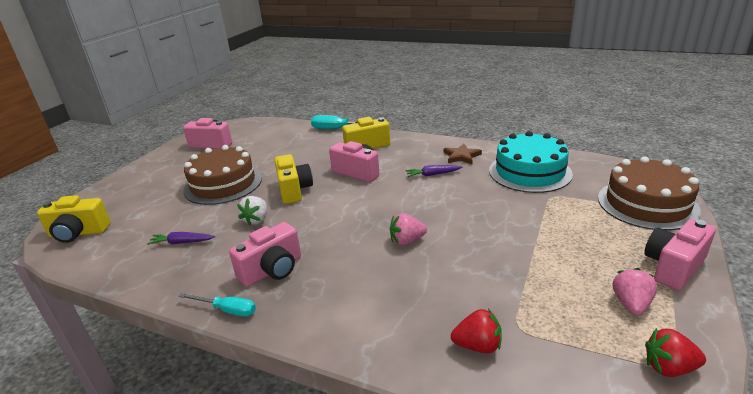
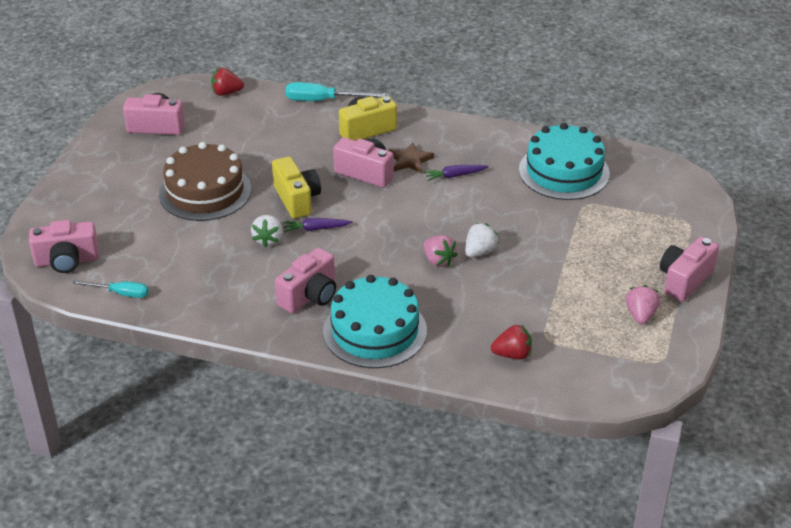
camera: 10 degrees left, 10 degrees up
yellow camera [37,195,111,243] -> pink camera [29,220,99,273]
purple carrot [147,232,215,245] -> purple carrot moved to [283,218,352,232]
turquoise screwdriver [178,293,256,317] -> turquoise screwdriver moved to [72,280,149,298]
pink strawberry [390,213,427,246] -> pink strawberry turned 105 degrees counterclockwise [423,235,458,267]
brown star [444,144,482,164] -> brown star moved to [388,142,434,173]
brown cake [598,156,701,231] -> none
red strawberry [645,328,706,377] -> red strawberry moved to [211,68,244,96]
none -> turquoise cake [323,275,427,368]
none -> white strawberry [465,223,499,257]

